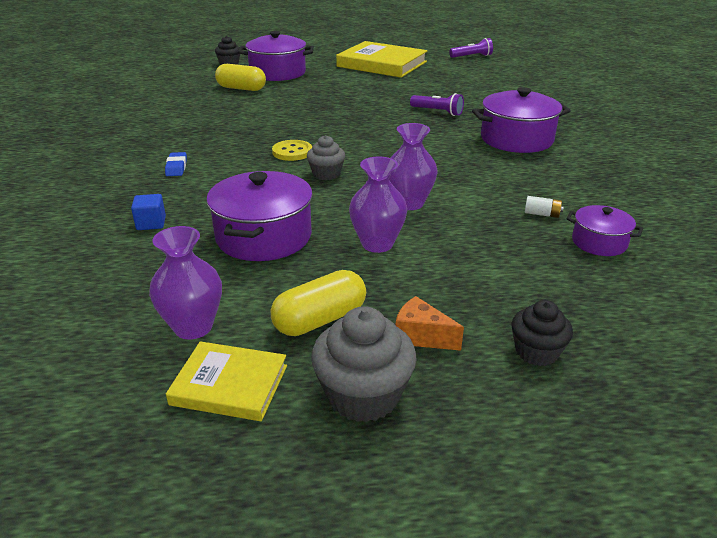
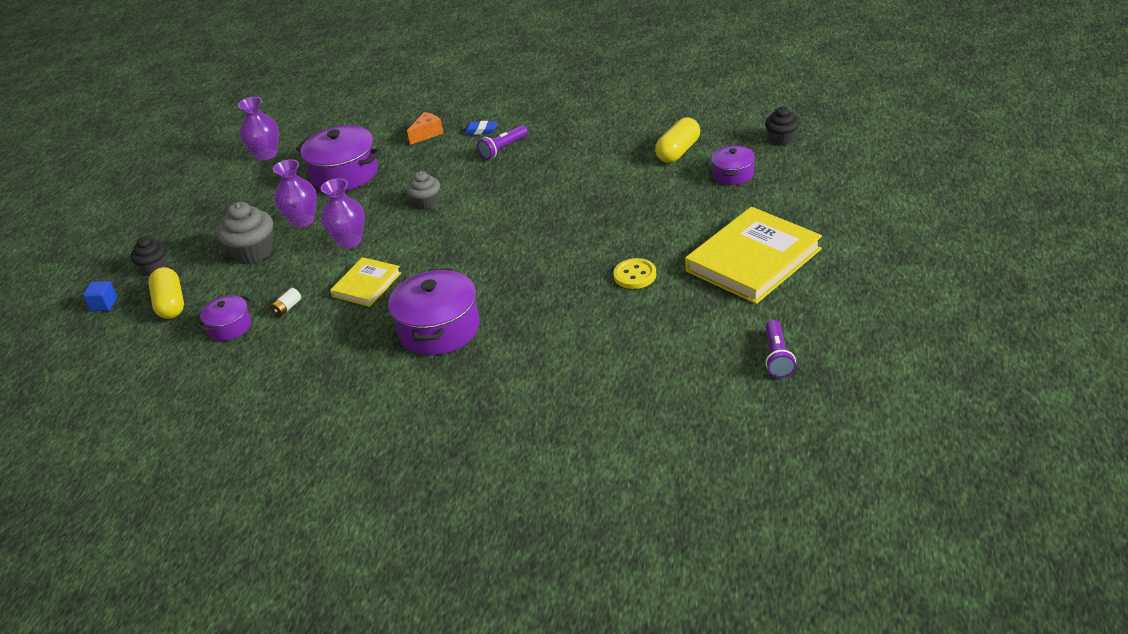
camera: 110 degrees right, 5 degrees up
blue cube [131,194,166,230] -> blue cube moved to [83,281,117,311]
yellow book [166,341,287,421] -> yellow book moved to [330,257,401,307]
purple pot [238,31,314,81] -> purple pot [711,145,755,185], size x0.55
yellow capsule [271,270,366,336] -> yellow capsule moved to [148,267,184,319]
yellow button [272,140,312,161] -> yellow button moved to [614,258,656,289]
grey cupcake [311,306,417,422] -> grey cupcake moved to [217,202,273,264]
orange cheese [396,296,464,351] -> orange cheese moved to [407,112,444,145]
purple flashlight [410,93,464,116] -> purple flashlight moved to [477,125,528,160]

